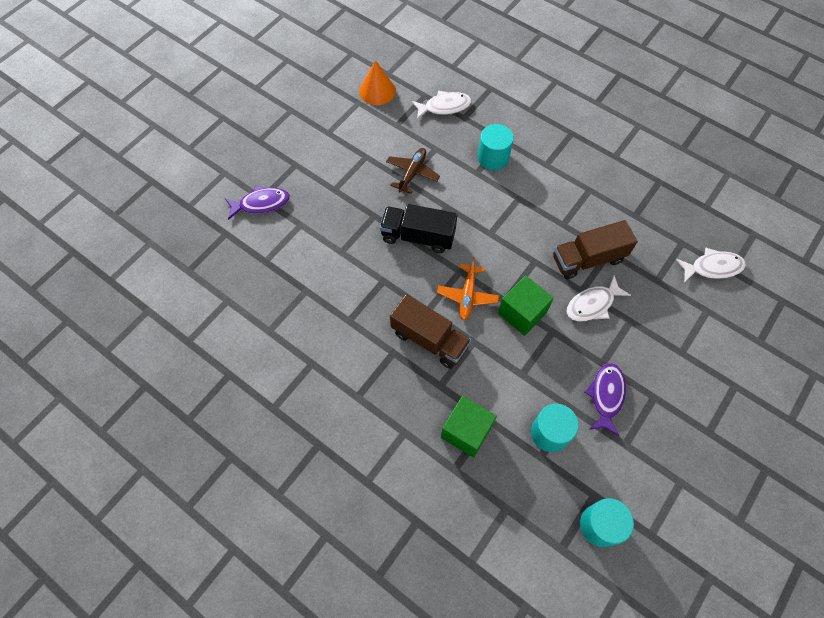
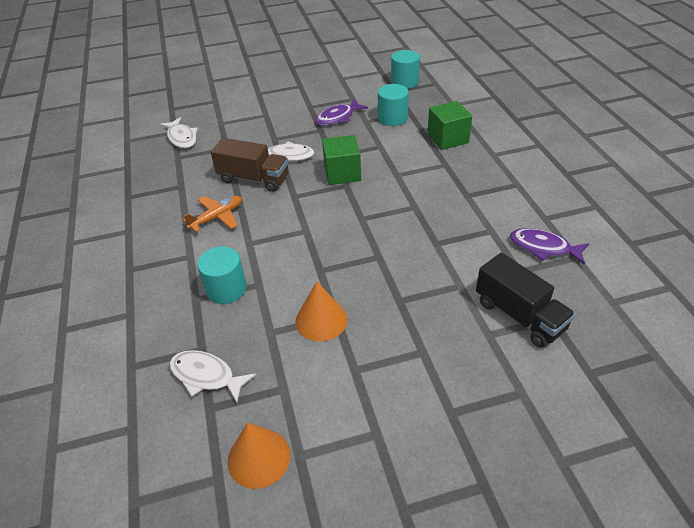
camera: 140 degrees left, 20 degrees down
purple fish [225,186,290,220] -> purple fish moved to [510,228,589,265]
black truck [380,204,457,253] -> black truck moved to [476,253,575,348]
brown plane [386,148,440,194] -> orange cone [295,281,348,341]
brown truck [390,294,471,369] -> none
orange plane [437,257,499,321] -> orange plane moved to [183,196,242,232]
white fish [676,248,746,283] -> white fish turned 150 degrees counterclockwise [160,117,198,148]

